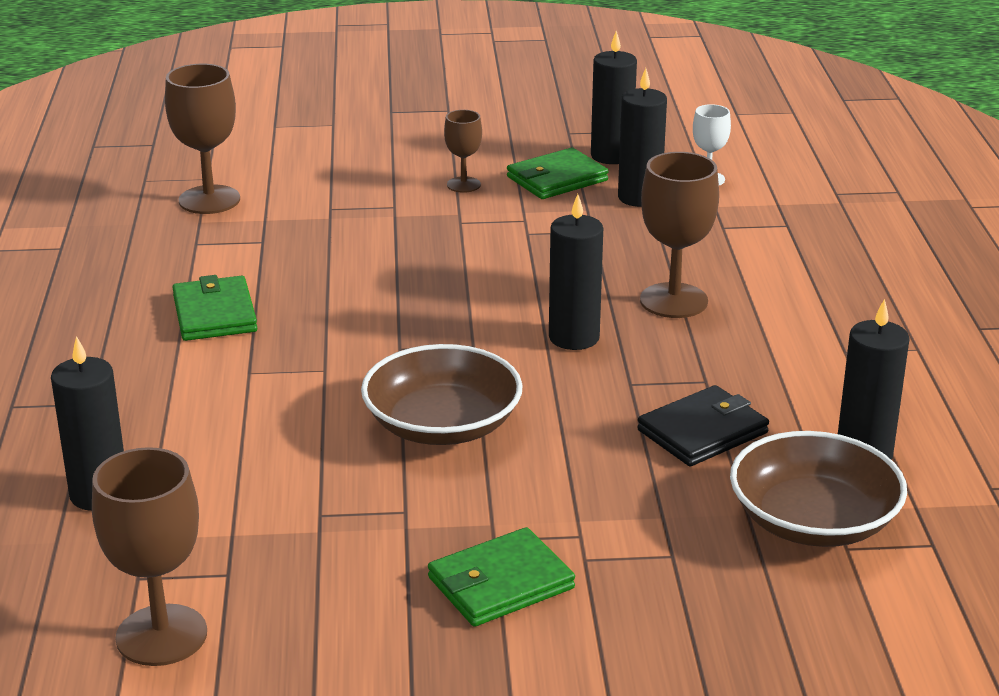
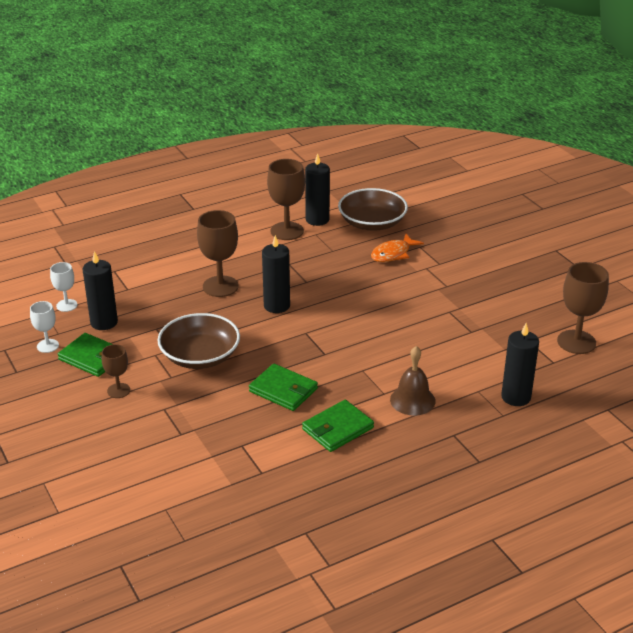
camera: 115 degrees left, 5 degrees up
brown goblet [165,64,240,214] -> brown goblet moved to [267,159,305,240]
brown bowl [361,344,523,445] -> brown bowl moved to [157,313,240,369]
green wallet [428,527,575,627] -> green wallet moved to [249,363,318,411]
black candle [591,31,637,164] -> white goblet [30,301,59,353]
black wallet [637,385,769,466] -> none
none -> orange fish [371,234,424,262]
none -> brown bell [390,346,436,416]

